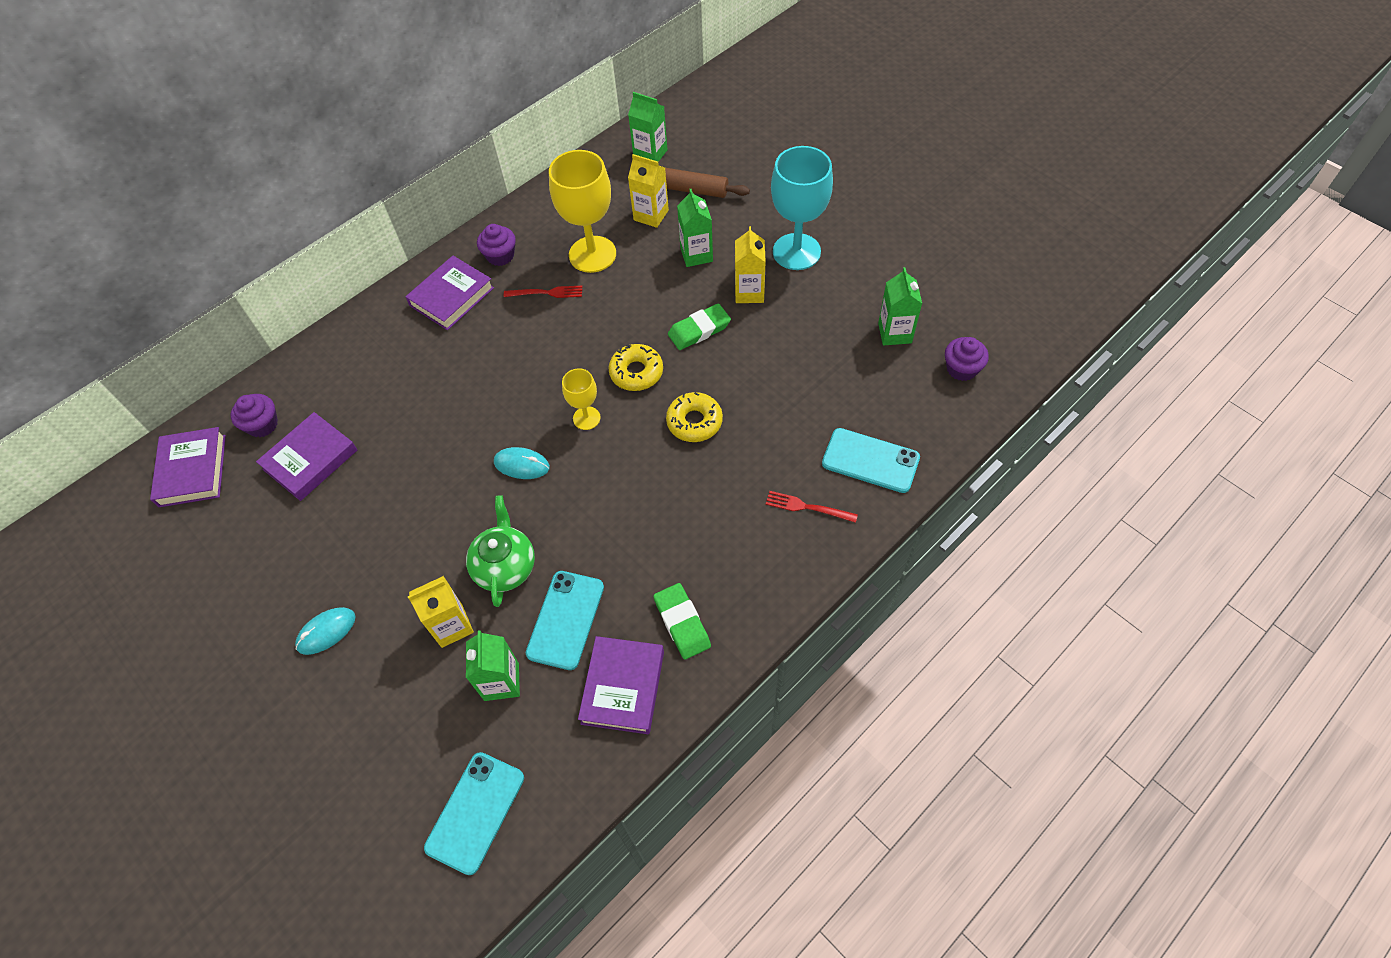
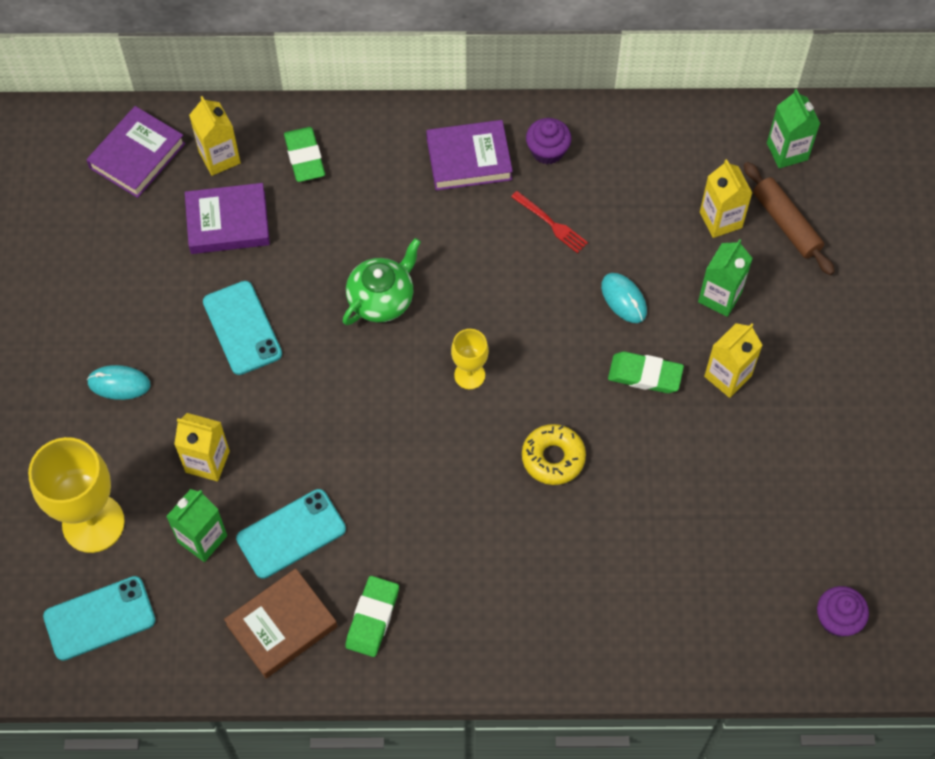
camera: 40 degrees right, 5 degrees up
purple cupcake [231,394,278,437] -> yellow carton [189,96,241,176]
green teapot [466,495,535,607] -> green teapot moved to [343,238,421,325]
turquoise mouse [494,447,550,479] -> turquoise mouse moved to [601,273,647,323]
yellow goblet [549,150,616,273] -> yellow goblet moved to [28,437,125,553]
purple book [578,636,664,734] -> brown book [224,568,337,678]
yellow donut [608,344,663,391] -> none
red fork [766,491,858,523] -> none
turquoise goblet [771,146,833,270] -> none
turquoise phone [822,428,920,493] -> turquoise phone moved to [203,281,282,375]
green carton [878,267,922,346] -> none
none -> green eraser [284,127,325,182]

